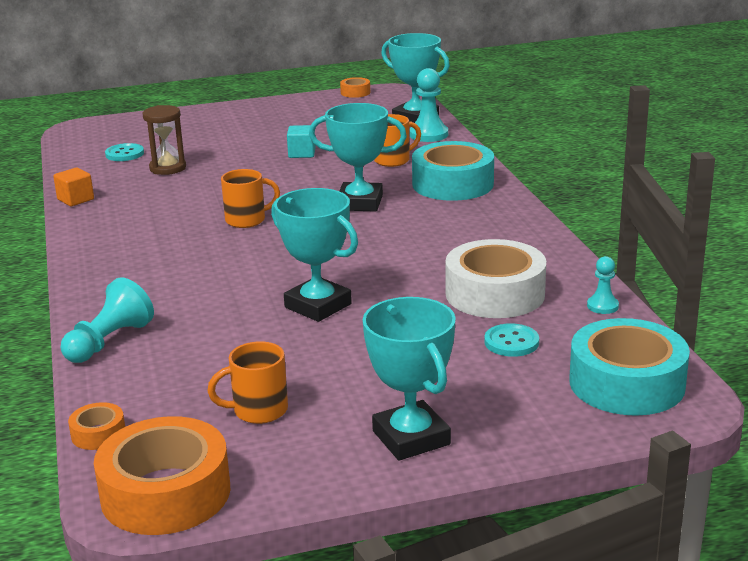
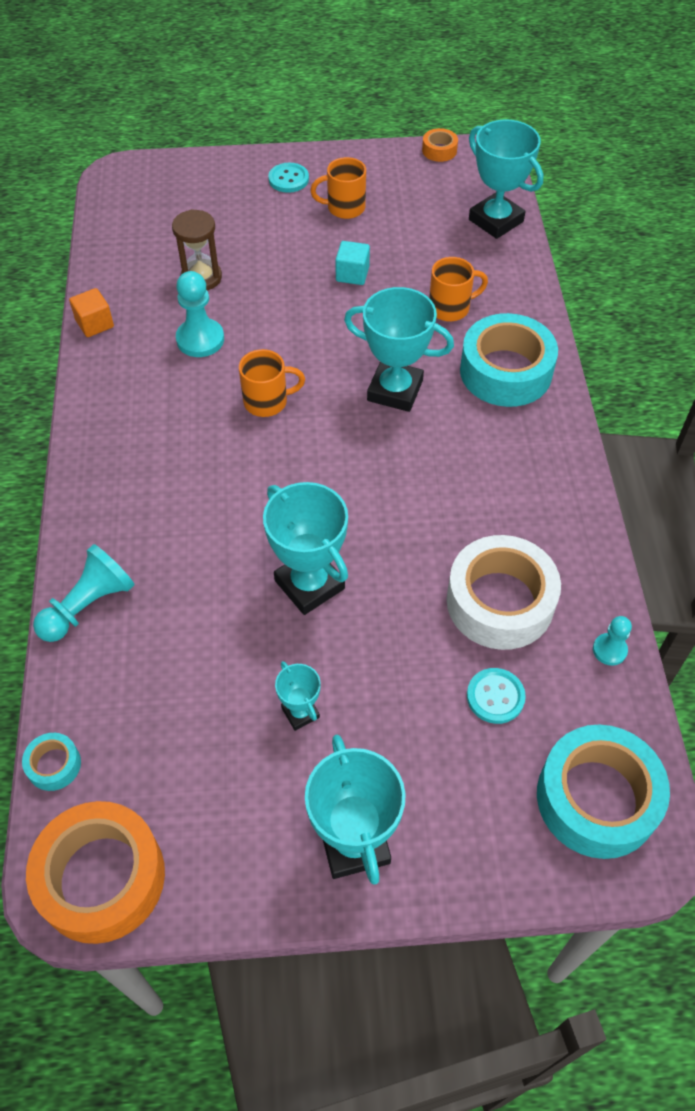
camera: 10 degrees right, 30 degrees up
orange tape [68,402,125,450] -> turquoise tape [22,733,81,791]
turquoise button [105,143,144,161] -> turquoise button moved to [268,163,309,193]
orange mug [207,341,288,424] -> orange mug moved to [310,157,366,219]
turquoise pawn [409,68,448,142] -> turquoise pawn moved to [176,271,224,357]
none -> turquoise trophy [275,661,321,731]

